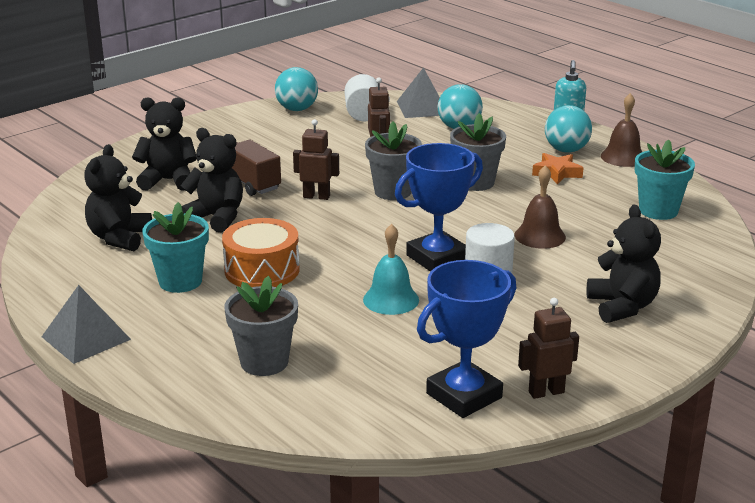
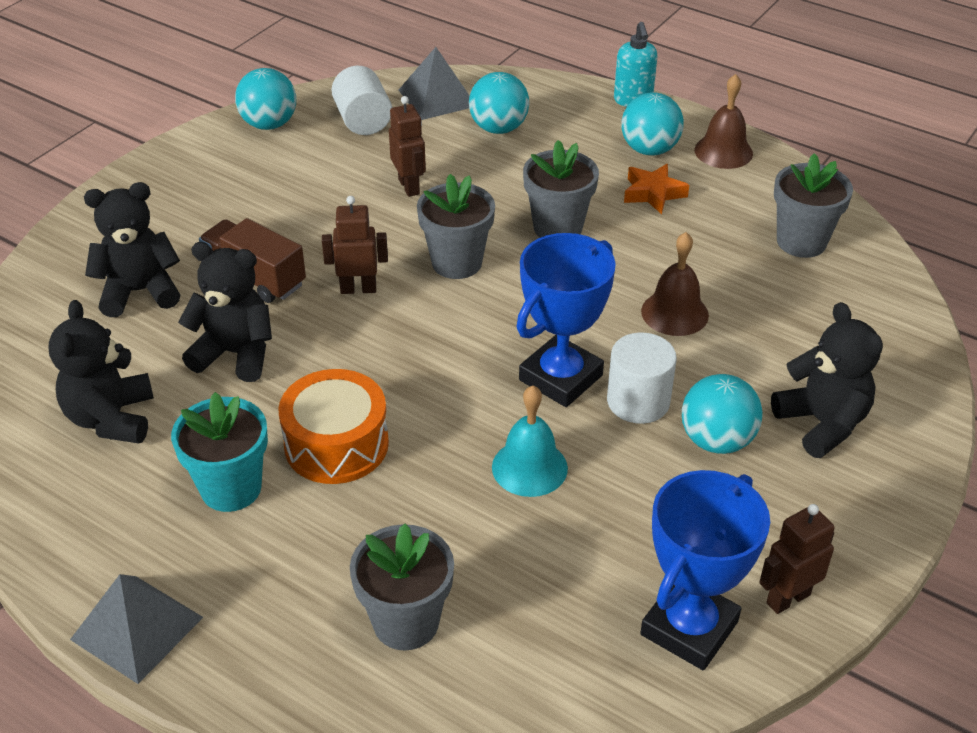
camera: 15 degrees left, 15 degrees up
turquoise flower pot [635,139,695,220] -> grey flower pot [774,153,853,258]
none -> turquoise ball [682,374,763,454]

